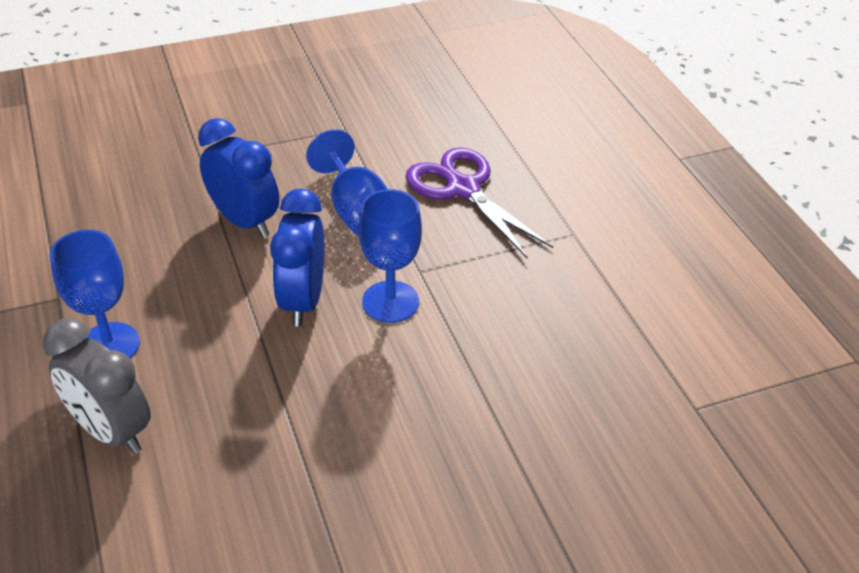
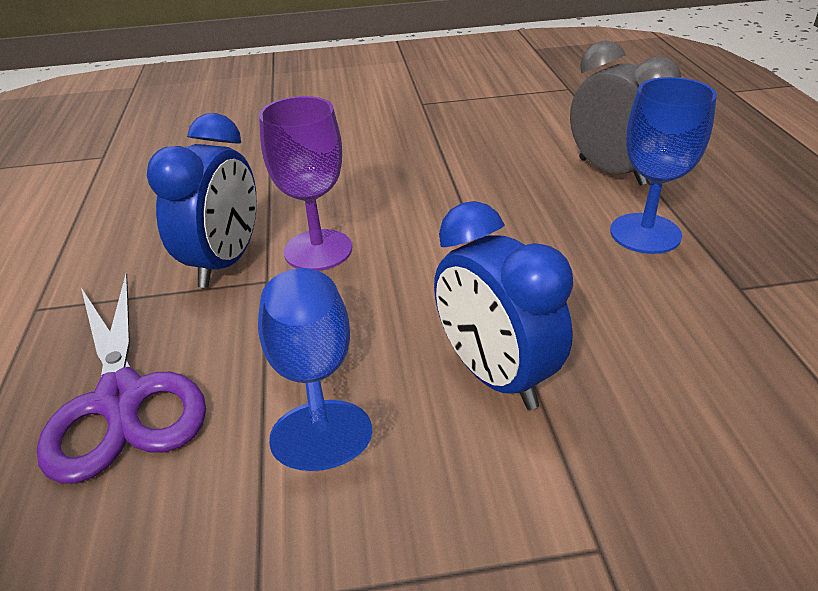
camera: 165 degrees left, 5 degrees down
blue clock [270,188,324,327] -> blue clock moved to [147,113,257,288]
blue goblet [358,189,422,323] -> purple goblet [259,96,352,271]

